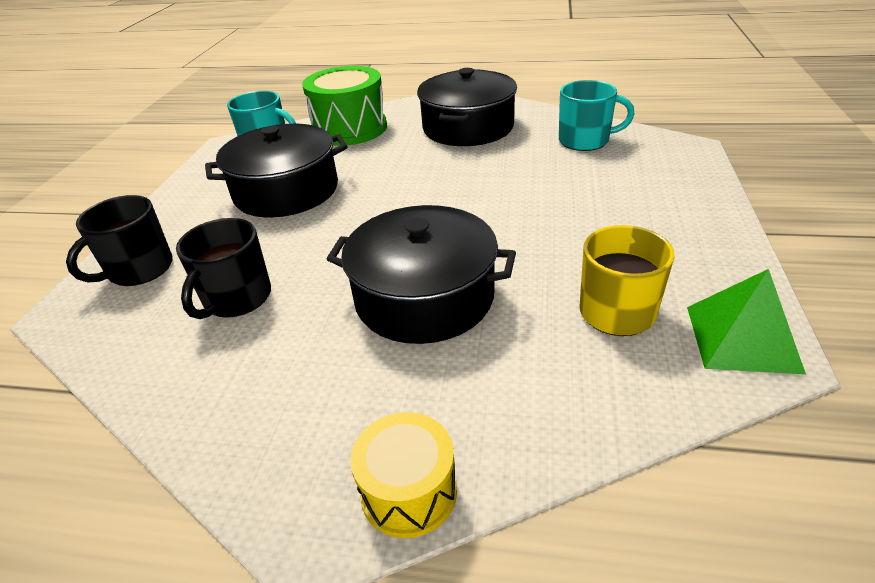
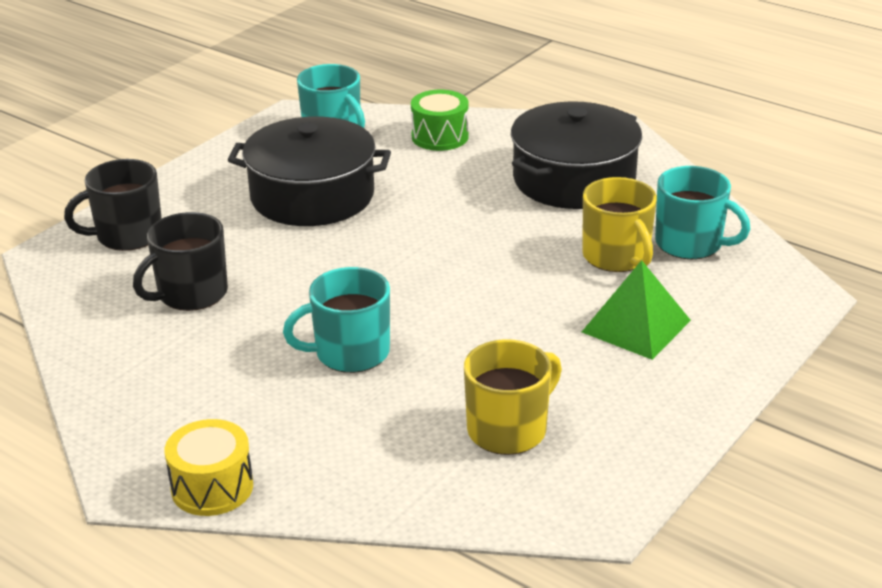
camera: 25 degrees right, 5 degrees down
green drum [302,66,387,146] -> green drum [411,90,468,151], size x0.59
black pot [327,205,516,344] -> turquoise mug [283,267,390,373]
green pyramid [687,269,806,374] -> green pyramid moved to [582,260,691,360]
none -> yellow mug [582,177,657,272]

